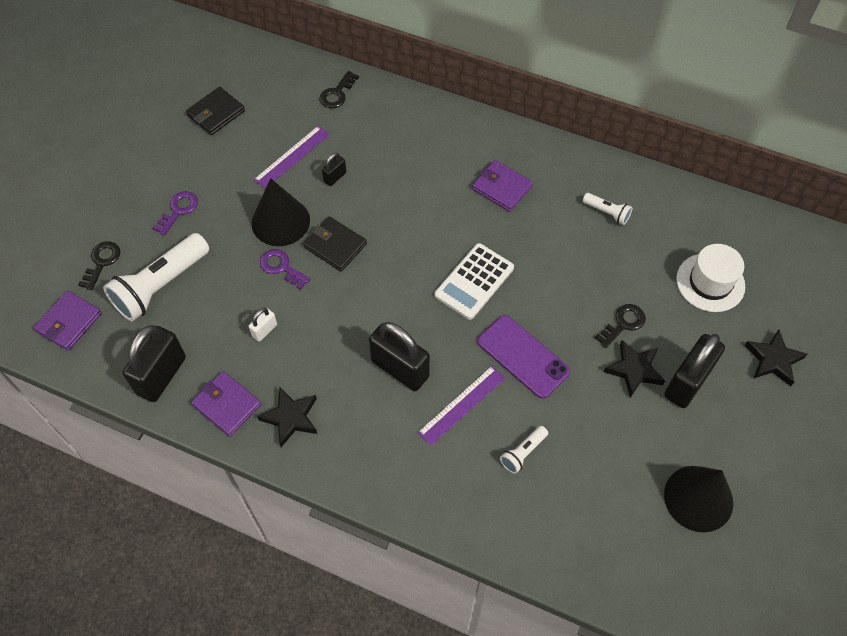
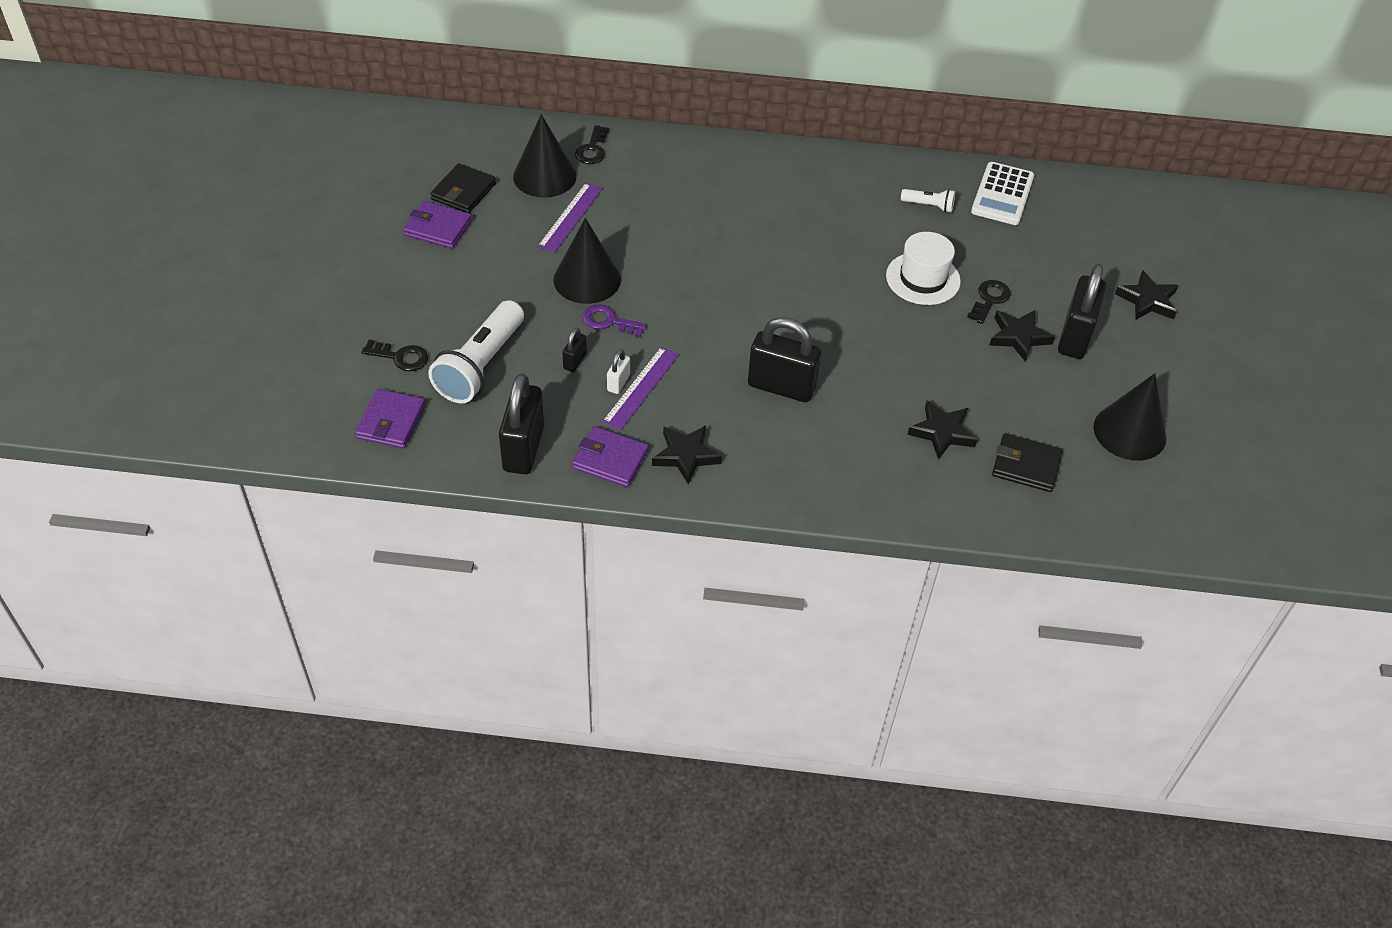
camera: 20 degrees left, 10 degrees down
black key [78,241,120,290] -> black key turned 105 degrees clockwise [361,340,428,371]
purple key [153,191,198,235] -> none
black wallet [303,217,367,271] -> black wallet moved to [992,433,1063,492]
black padlock [322,152,346,186] -> black padlock moved to [562,328,587,372]
purple ruler [417,366,506,446] -> purple ruler moved to [602,347,679,430]
white calculator [435,243,514,320] -> white calculator moved to [971,162,1034,225]
purple wallet [472,160,533,212] -> purple wallet moved to [403,201,472,249]
purple phone [477,315,570,399] -> none
white flashlight [500,426,548,474] -> black star [907,400,977,460]
white hat [676,244,745,312] -> white hat moved to [886,232,961,305]
none -> black cone [513,114,577,198]

